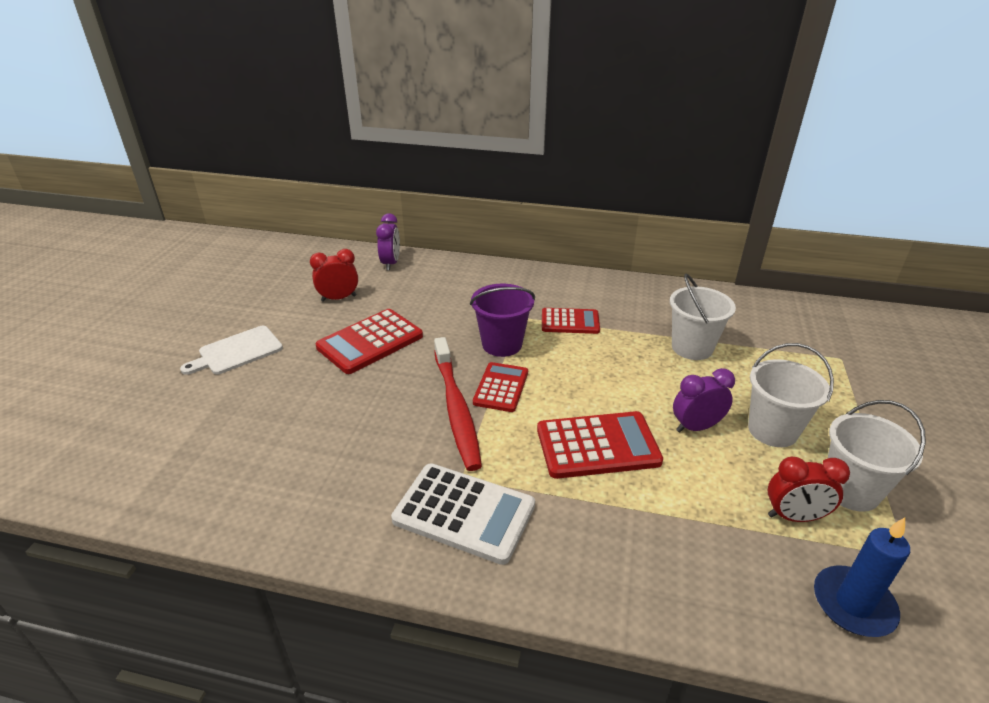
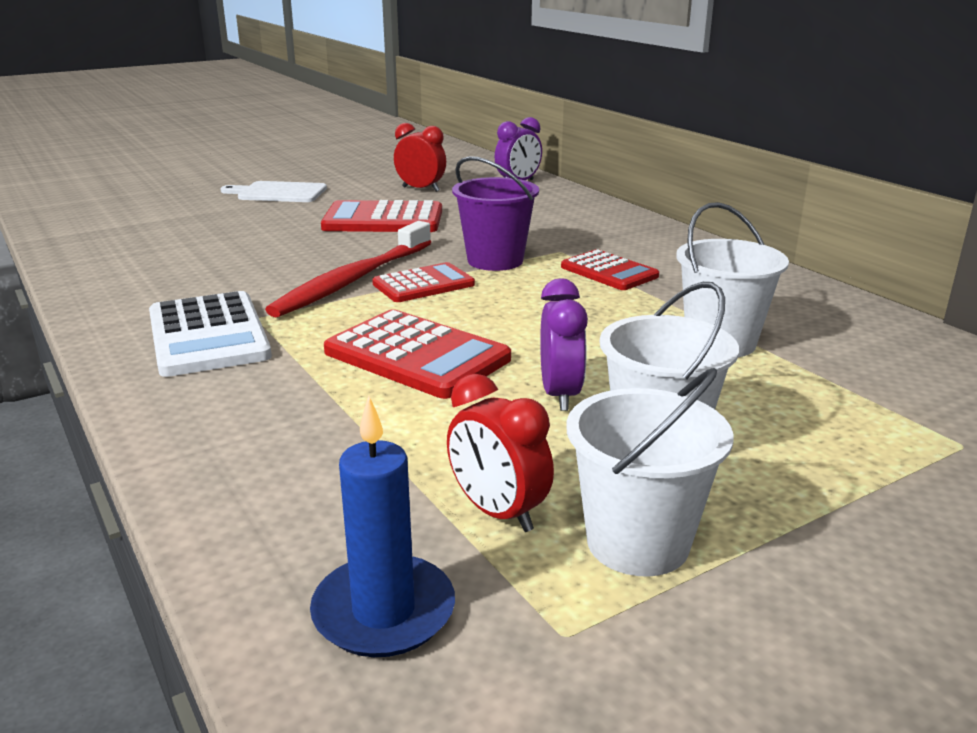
camera: 45 degrees right, 10 degrees down
purple clock [673,368,735,432] -> purple clock turned 60 degrees clockwise [540,279,588,411]

